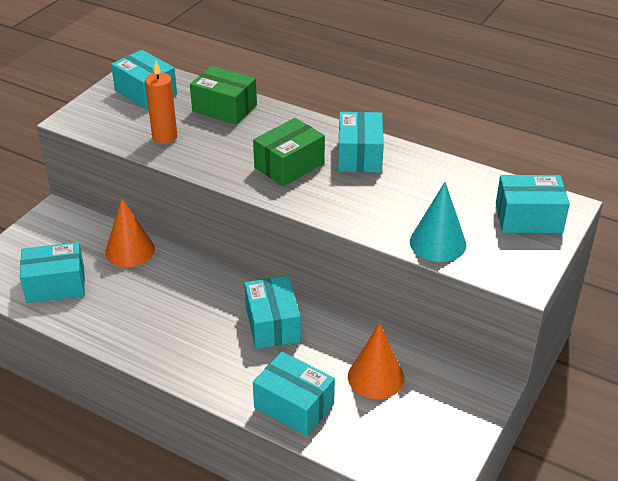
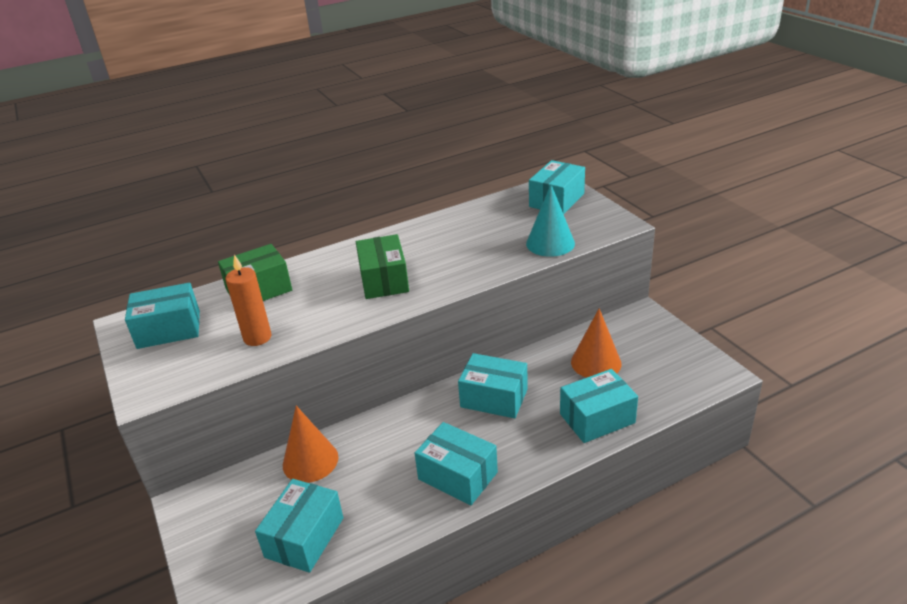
camera: 55 degrees left, 5 degrees down
turquoise box [338,112,384,173] -> turquoise box moved to [415,422,498,505]

